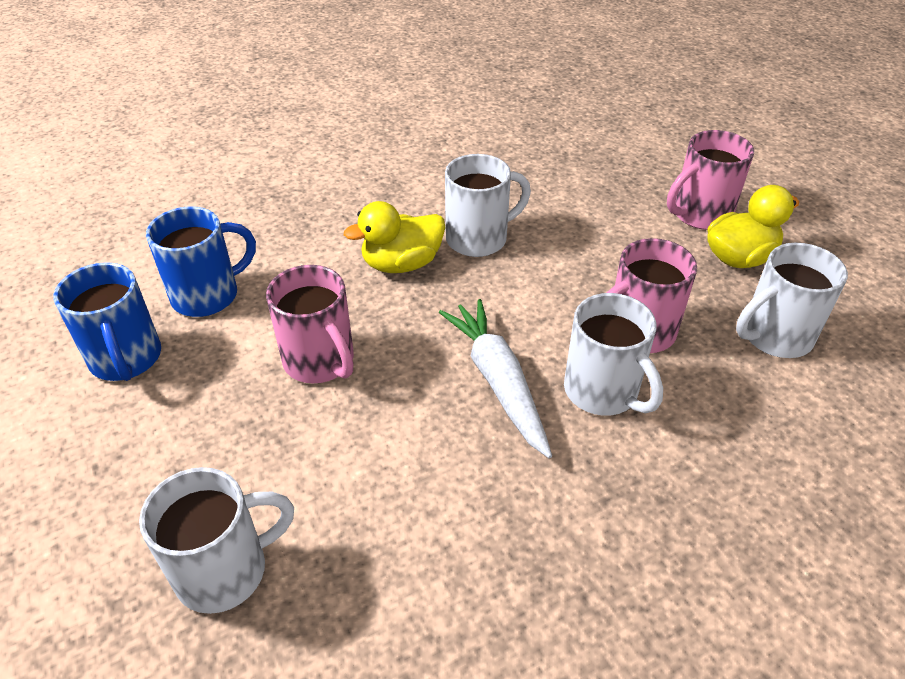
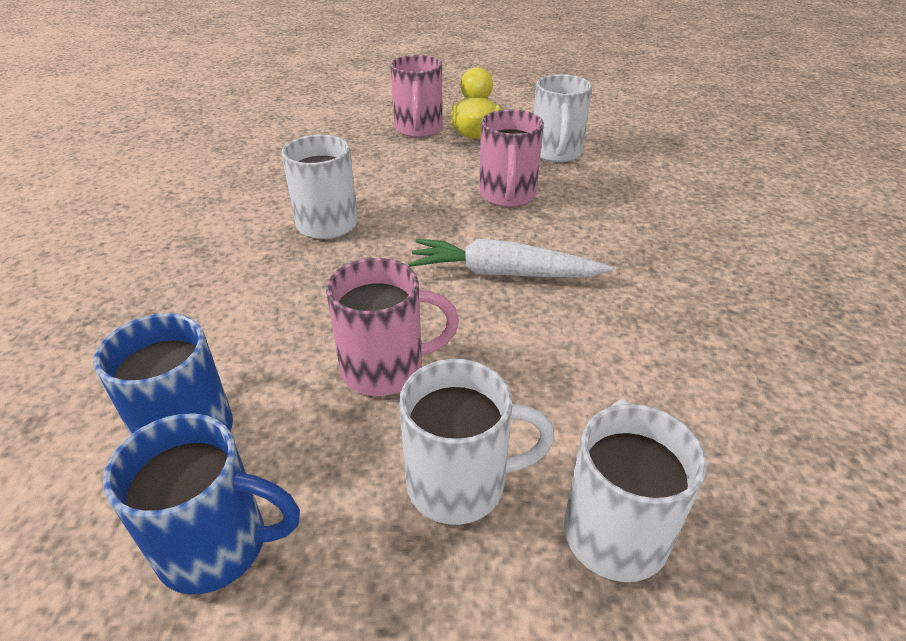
camera: 60 degrees left, 5 degrees down
yellow duck [344,201,445,273] -> none
white mug [564,293,663,416] -> white mug moved to [399,359,555,525]

